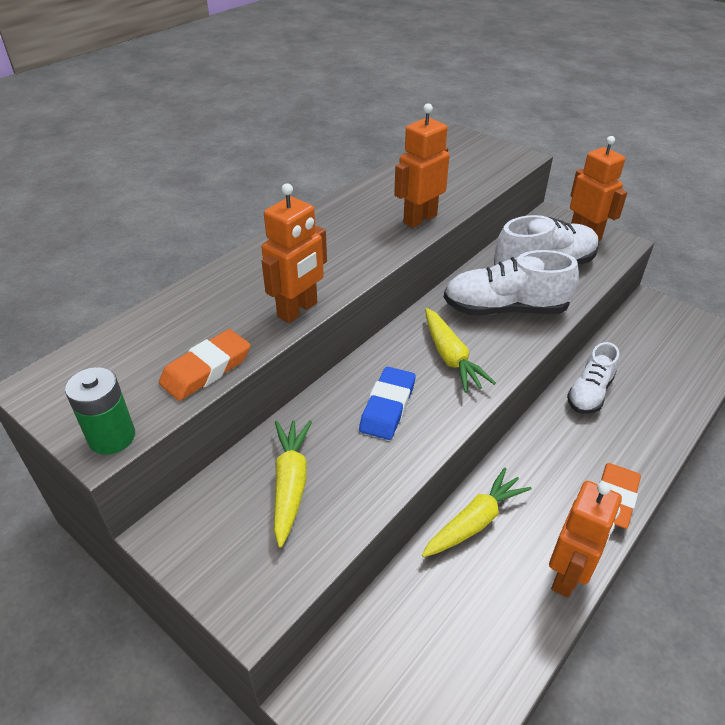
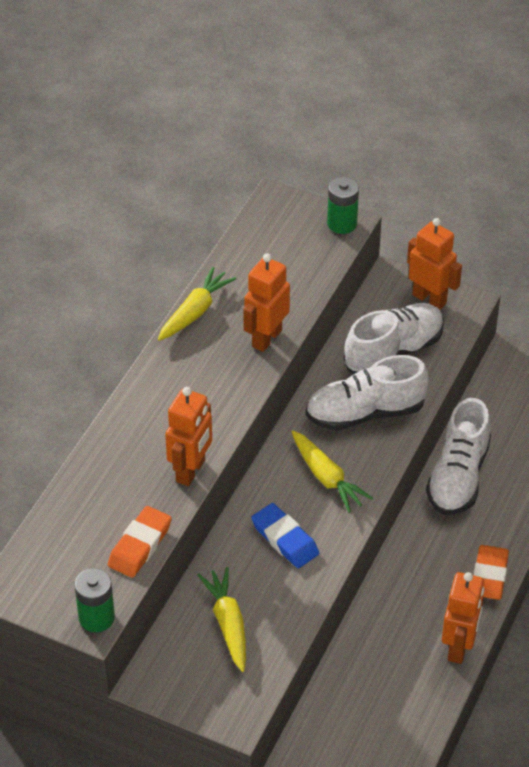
camera: 15 degrees left, 5 degrees up
blue eraser [359,367,416,440] -> blue eraser turned 45 degrees counterclockwise [251,503,319,568]
yellow carrot [422,467,532,557] -> yellow carrot moved to [158,267,236,341]
white shoe [567,342,619,414] -> white shoe [426,398,491,515], size x1.53
none -> green battery [327,177,359,234]

